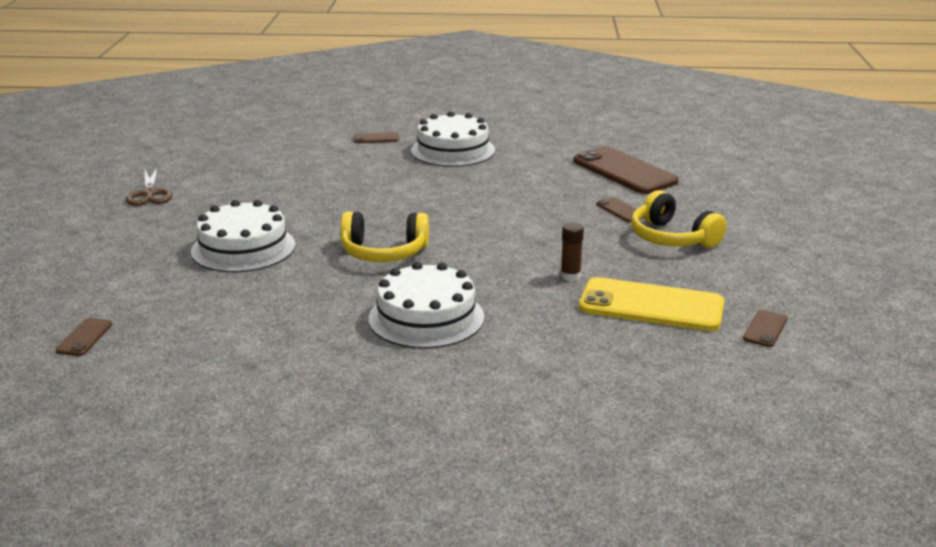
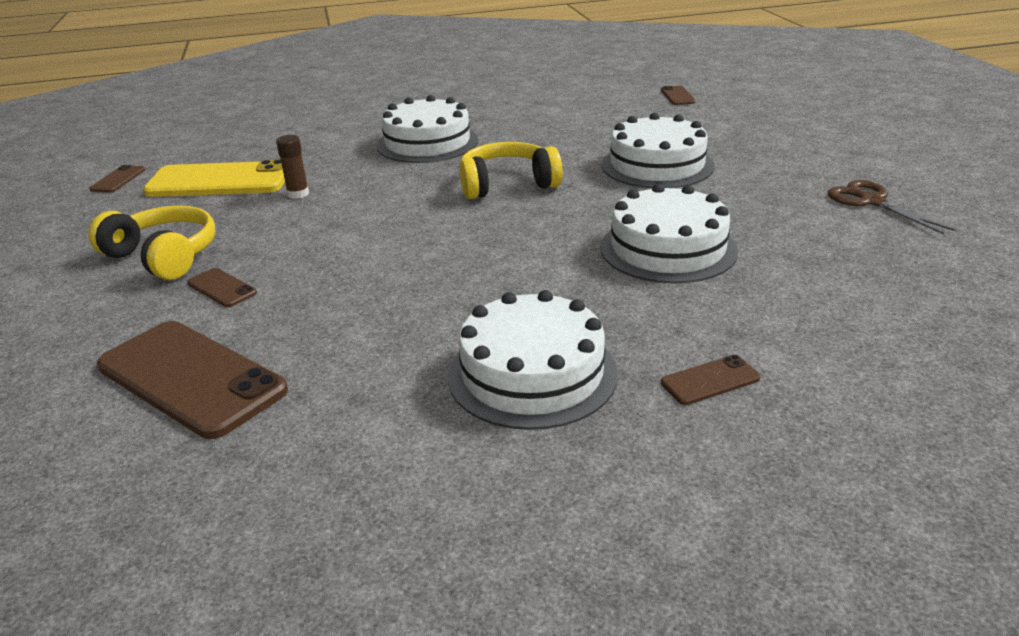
camera: 165 degrees right, 5 degrees up
none -> white cake [600,184,738,284]

